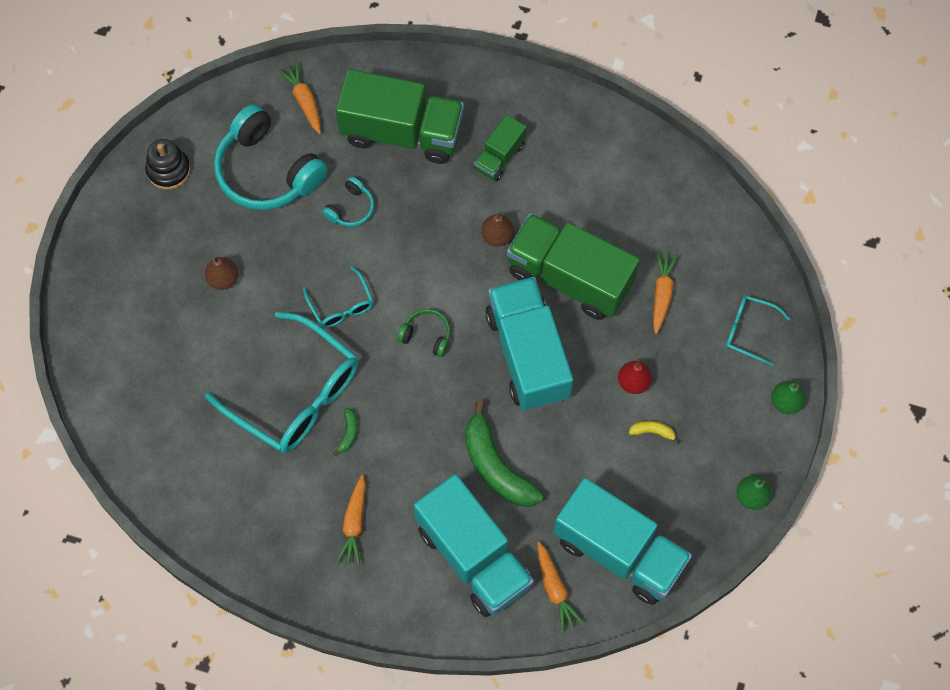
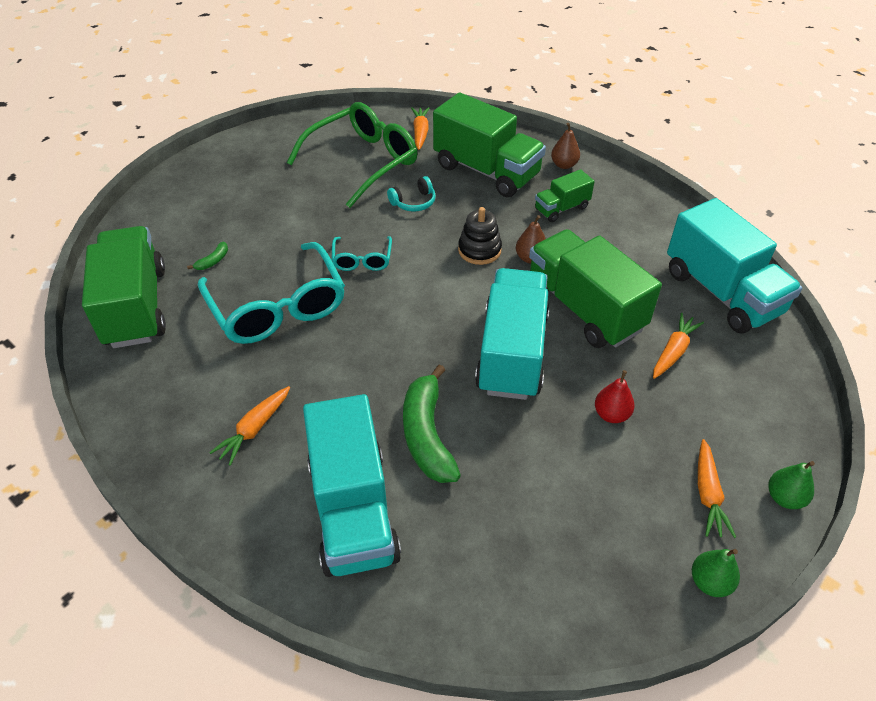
camera: 25 degrees right, 20 degrees down
black stacking toy [145,139,190,190] -> black stacking toy moved to [458,207,502,265]
brown pear [205,257,238,290] -> brown pear moved to [551,123,580,169]
turquoise headphones [214,104,328,210] -> green glasses [287,102,417,208]
green banana [333,408,358,456] -> green banana moved to [187,241,228,270]
green headphones [397,309,451,357] -> none
orange carrot [538,542,585,633] -> orange carrot moved to [698,439,736,538]
turquoise truck [554,478,692,605] -> turquoise truck moved to [667,198,802,333]
yellow banana [629,421,679,444] -> none
turquoise glasses [726,296,790,366] -> none
none -> green truck [82,226,166,348]

